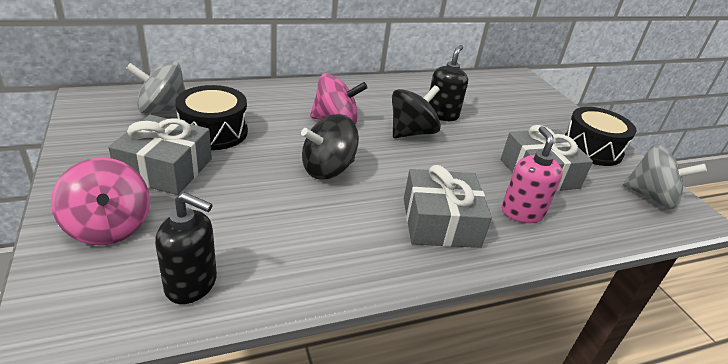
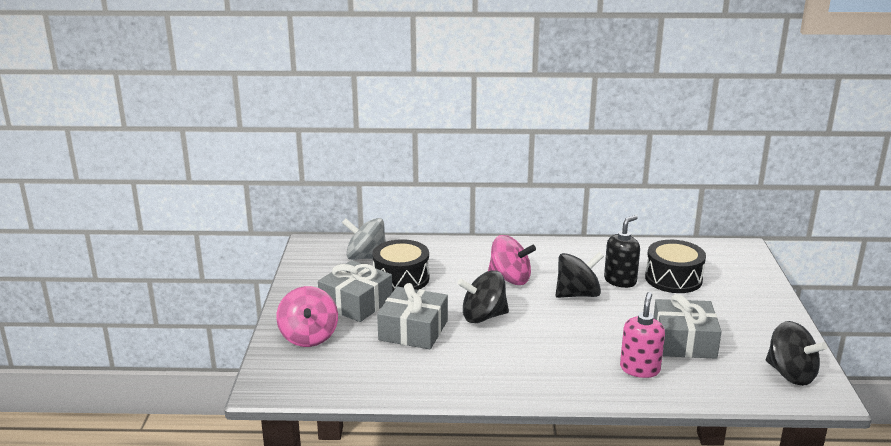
camera: 25 degrees right, 10 degrees down
black soap dispenser [155,192,217,304] -> none
grey gift [404,165,492,248] -> grey gift moved to [377,283,448,349]
black drum [564,107,636,166] -> black drum moved to [645,240,706,293]
grey spinning top [623,144,707,209] -> black spinning top [766,321,827,386]

